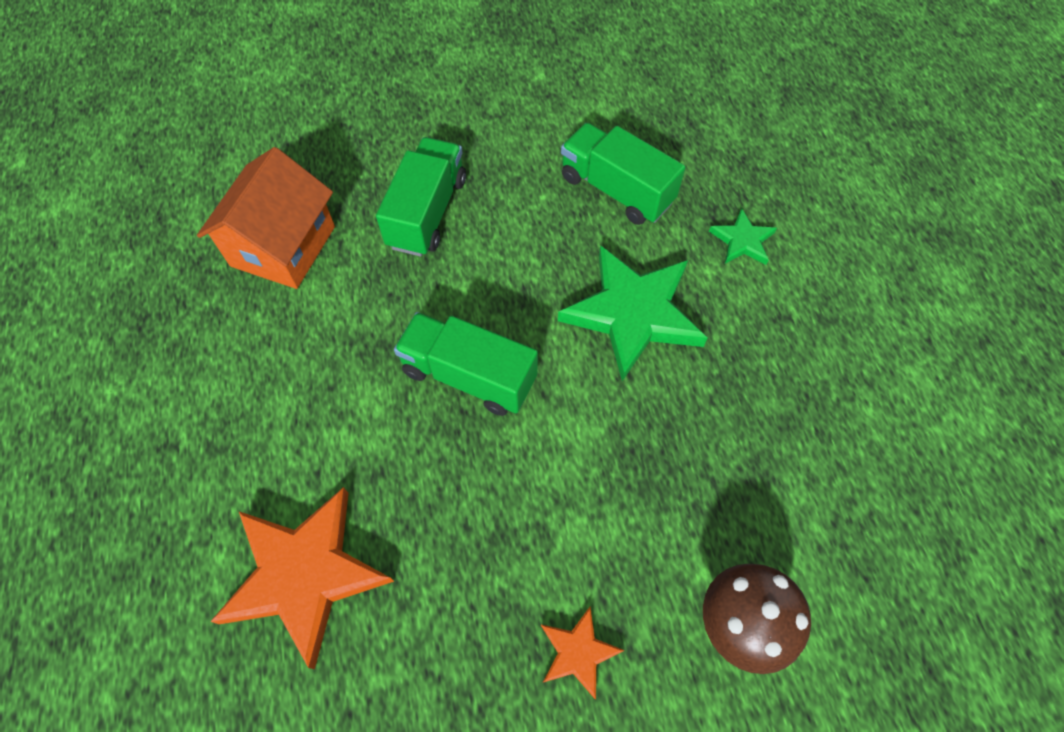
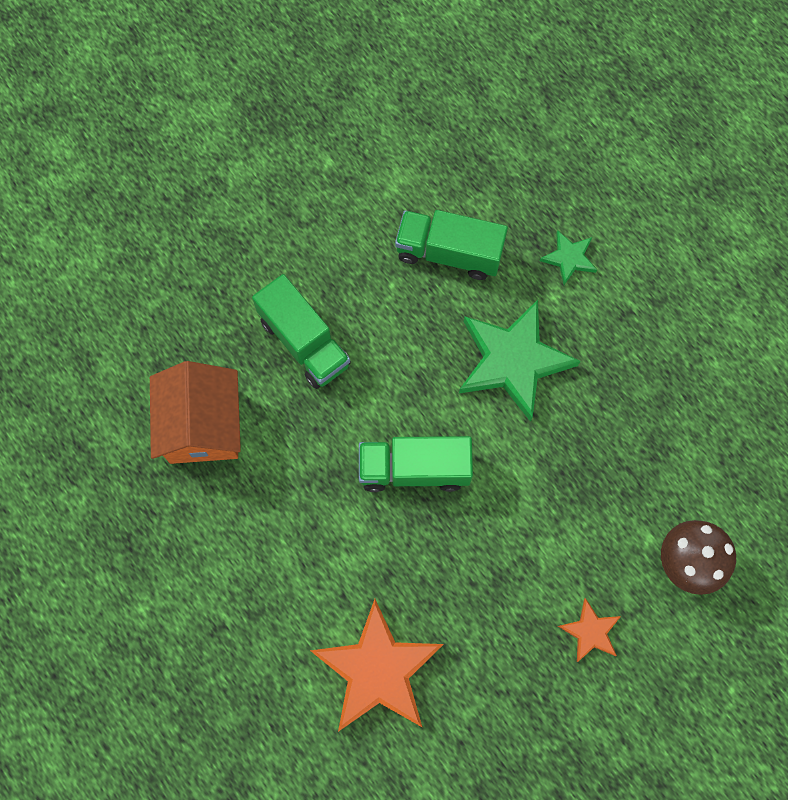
camera: 25 degrees left, 10 degrees up
green truck [376,137,466,257] -> green truck turned 150 degrees clockwise [252,274,351,389]

